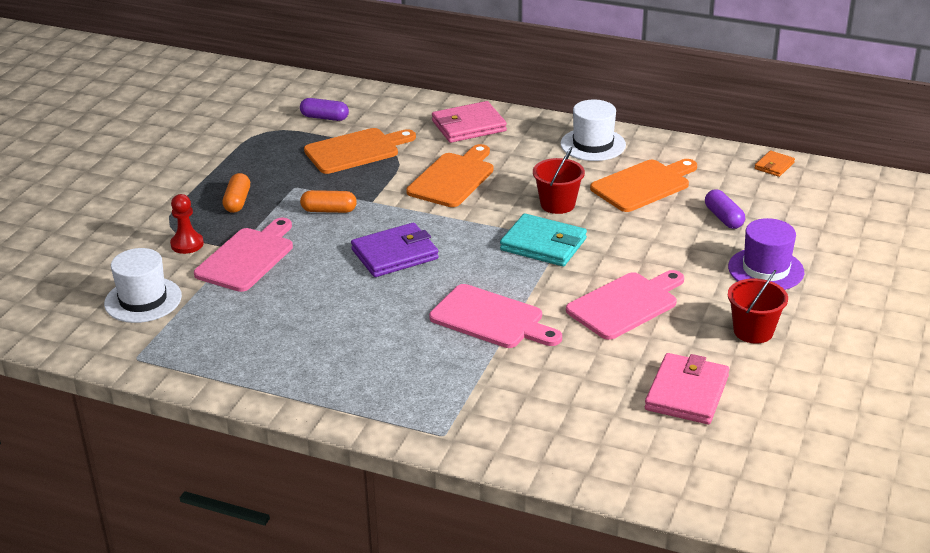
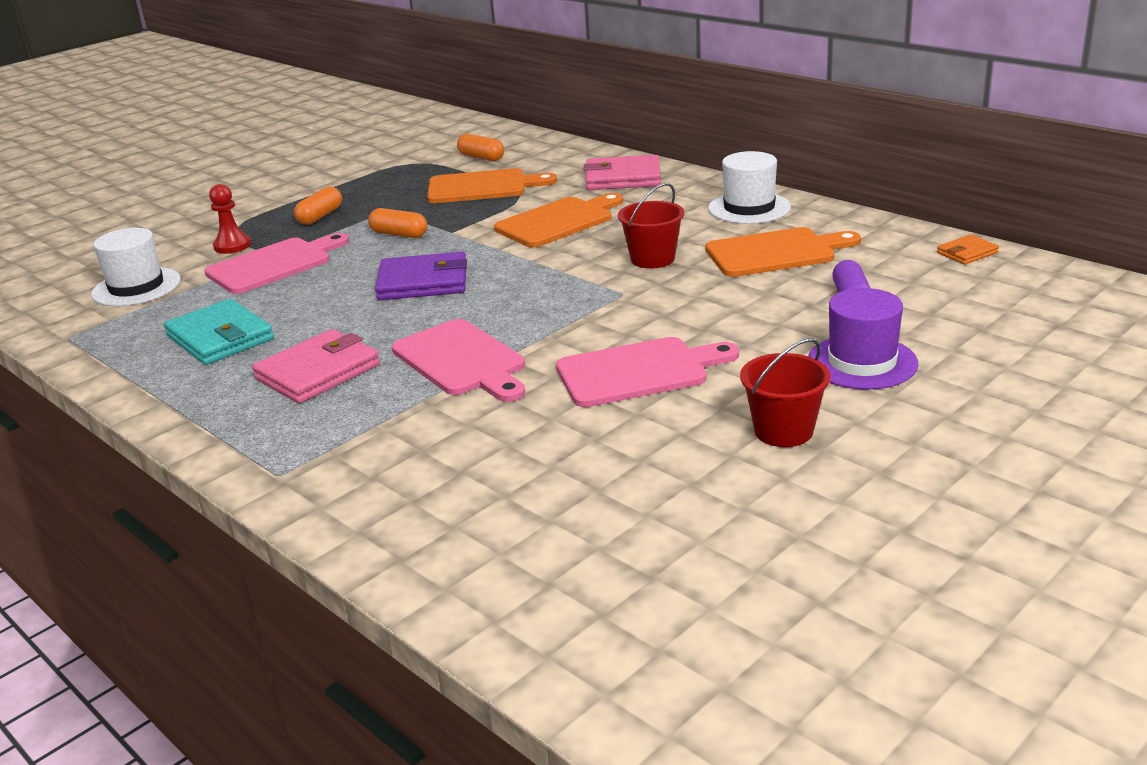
camera: 25 degrees right, 5 degrees down
purple capsule [300,98,349,121] -> orange capsule [457,134,504,161]
turquoise wallet [500,213,587,266] -> turquoise wallet moved to [164,299,274,365]
pink wallet [645,353,729,424] -> pink wallet moved to [252,329,380,403]

